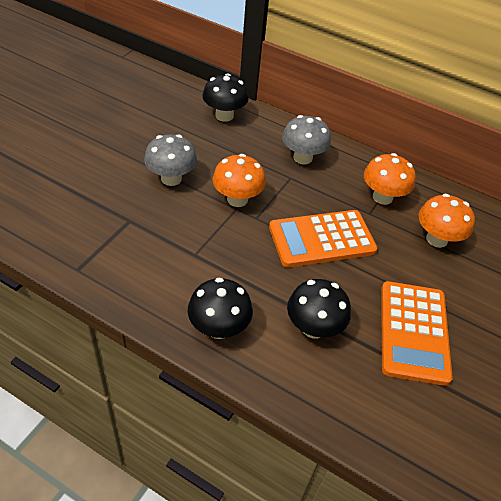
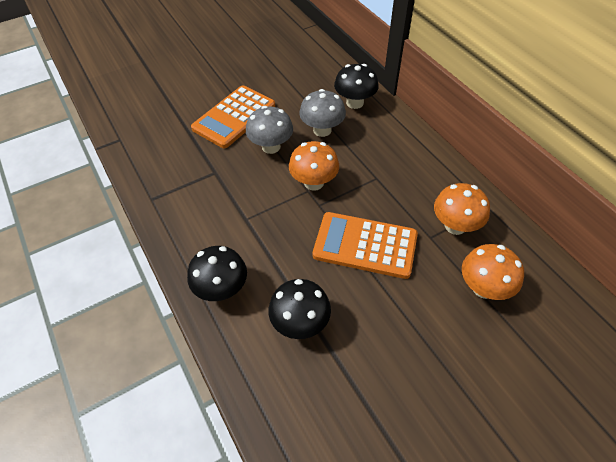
camera: 35 degrees right, 5 degrees up
grey mushroom [282,115,331,164] -> grey mushroom moved to [299,89,346,137]
orange calculator [381,281,453,386] -> orange calculator moved to [191,85,275,148]

